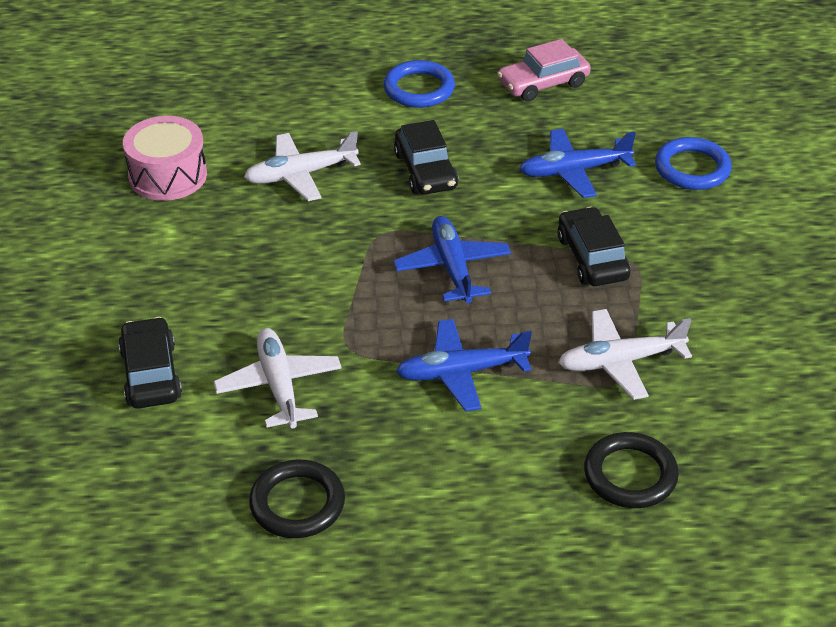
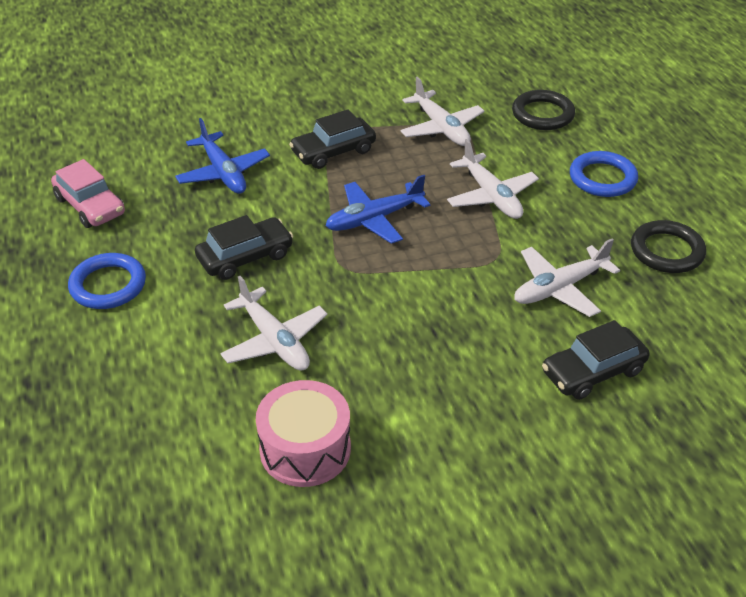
camera: 105 degrees left, 0 degrees up
blue plane [396,319,532,411] -> white plane [447,139,539,219]
blue ring [655,137,732,190] -> blue ring moved to [570,151,638,197]

